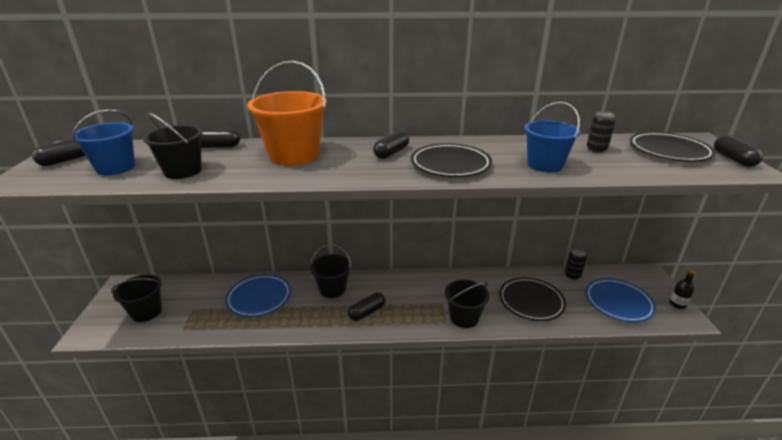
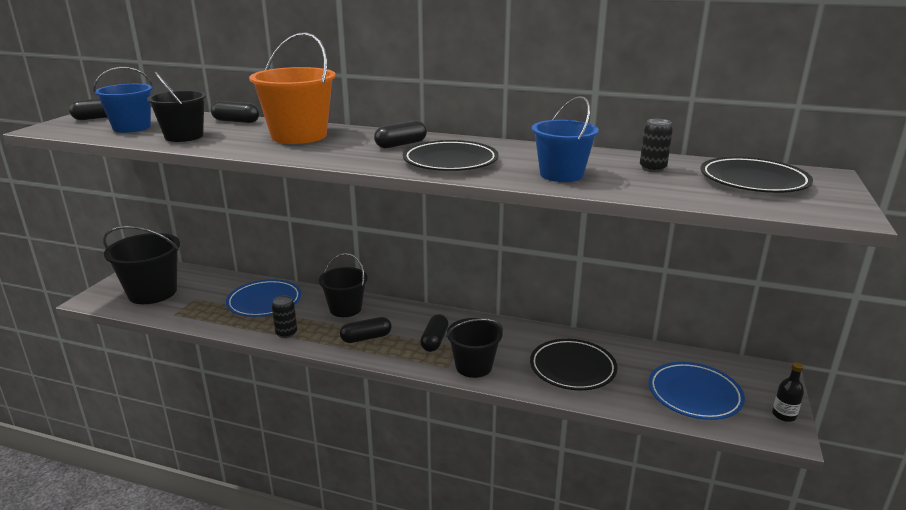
camera: 20 degrees right, 5 degrees down
black bucket [111,274,162,322] -> black bucket [103,226,180,304], size x1.50
black can [565,248,587,280] -> black can moved to [272,296,297,338]
black capsule [714,135,763,167] -> black capsule moved to [420,314,448,352]

